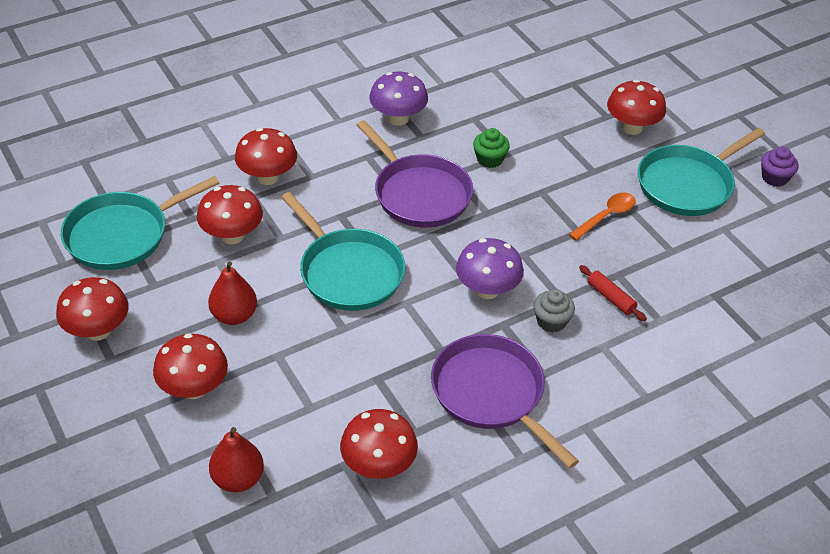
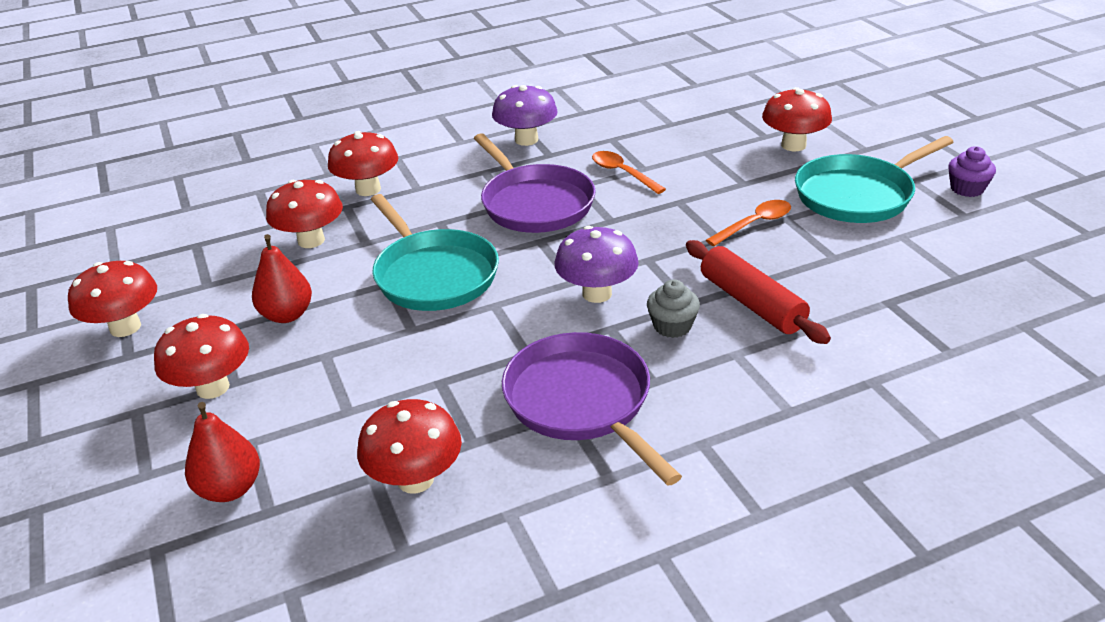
camera: 10 degrees right, 10 degrees down
turquoise pan [61,176,219,270] -> none
green cupcake [473,128,510,168] -> orange spoon [592,151,666,194]
red rolling pin [579,265,647,321] -> red rolling pin [686,240,831,344], size x1.76

